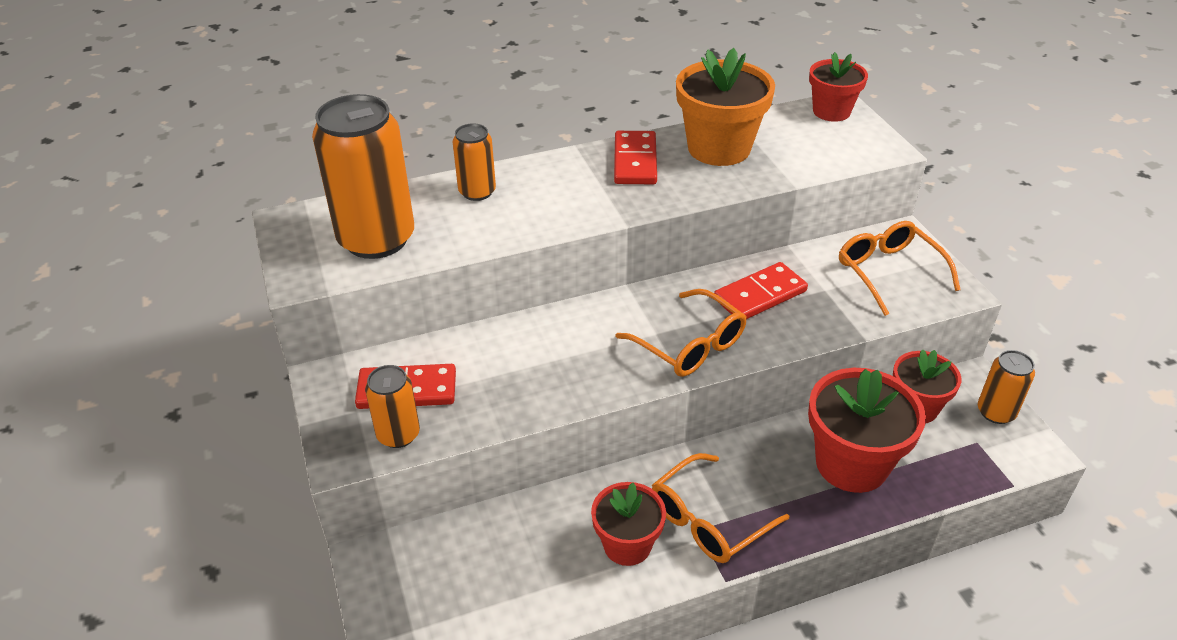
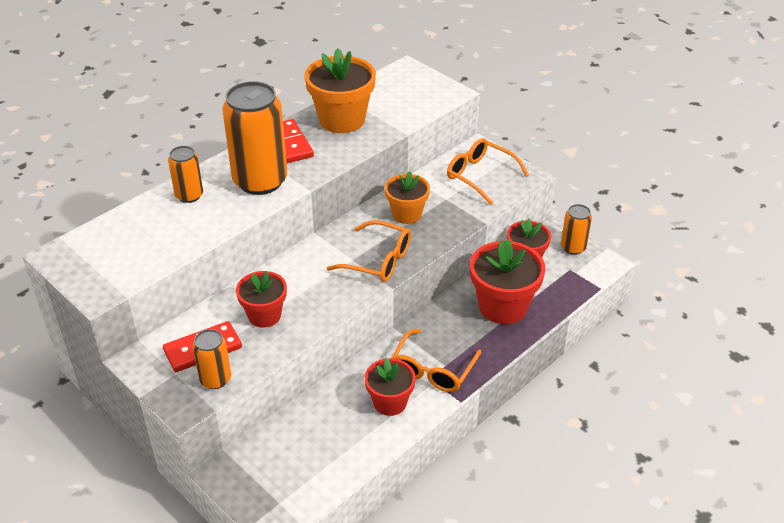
camera: 25 degrees left, 0 degrees up
orange can [312,94,414,259] -> orange can moved to [222,81,287,195]
red domino [714,262,808,319] -> orange flower pot [385,171,430,224]
red flower pot [809,52,868,122] -> red flower pot moved to [236,271,287,328]

